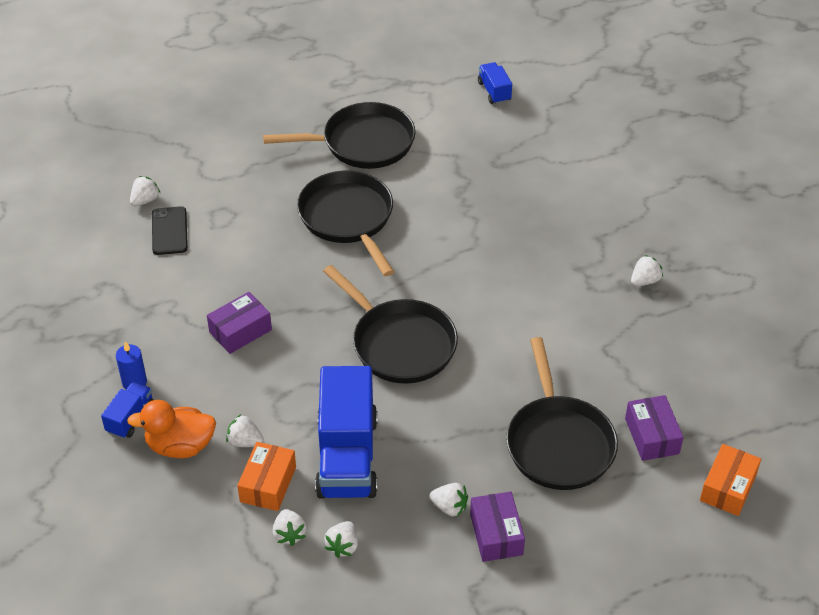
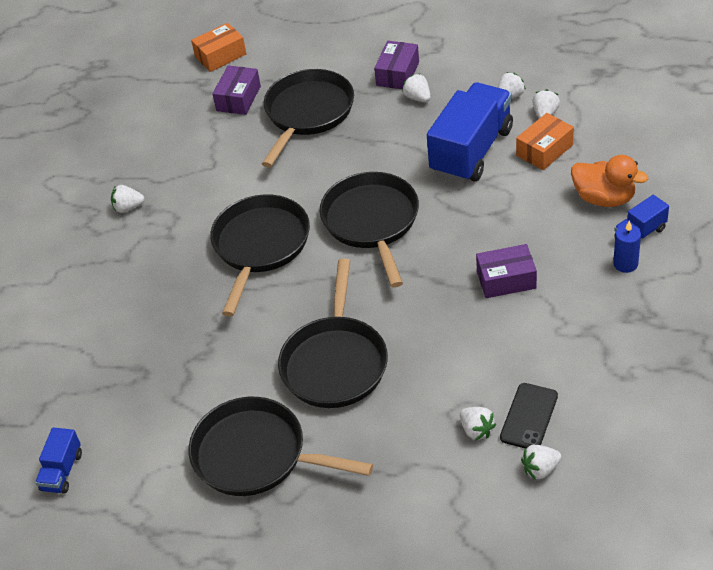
camera: 145 degrees left, 0 degrees up
white strawberry [226,414,264,447] -> white strawberry moved to [460,407,496,441]
none -> black pan [210,194,310,317]

